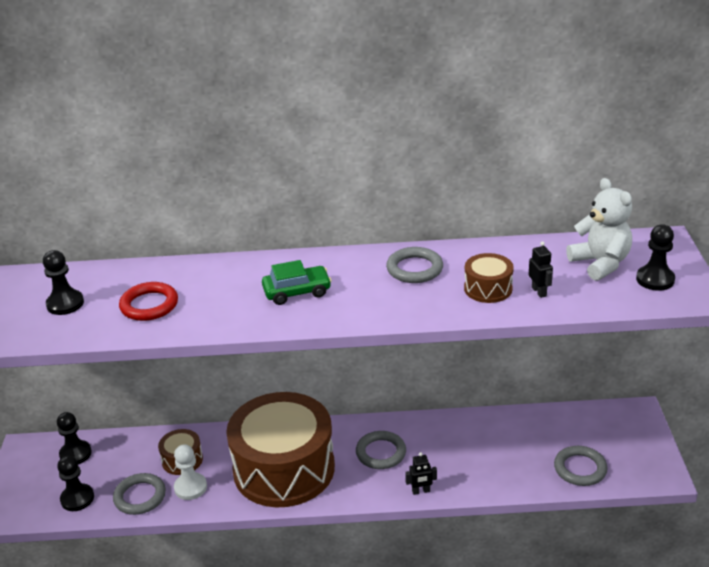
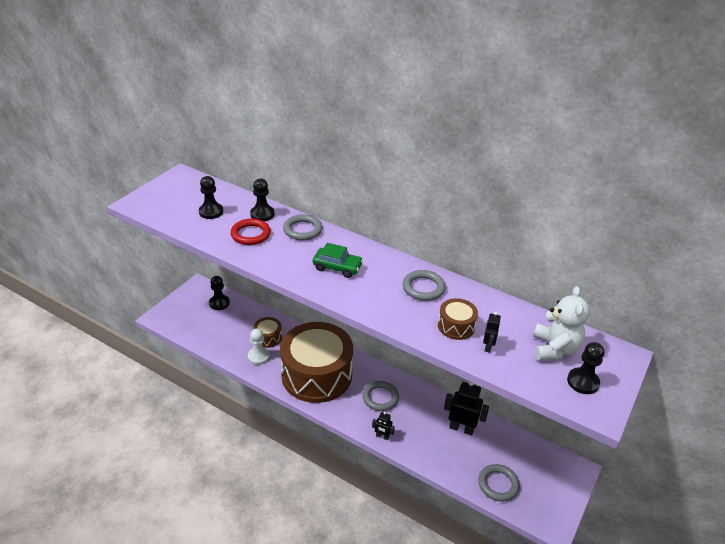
camera: 30 degrees right, 5 degrees up
black pawn [57,456,94,511] -> black pawn moved to [250,179,275,221]
grey ring [113,473,166,515] -> grey ring moved to [283,214,322,241]
none -> black robot [444,381,489,435]

